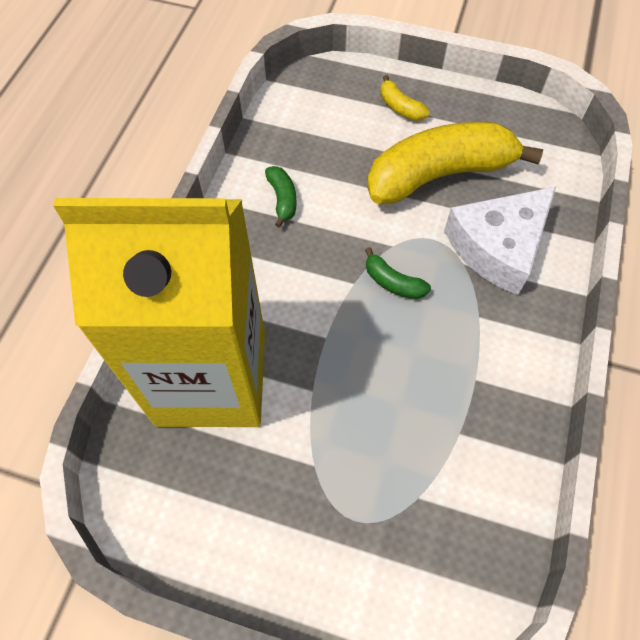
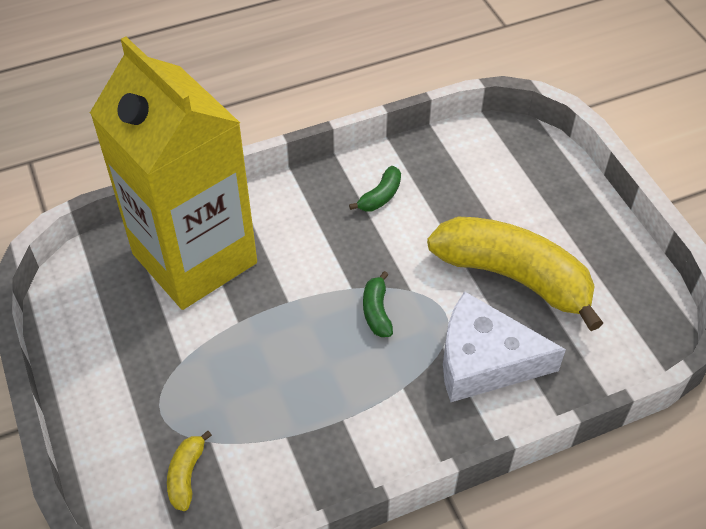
camera: 50 degrees right, 10 degrees down
yellow banana [380,75,430,121] -> yellow banana moved to [167,431,212,511]

